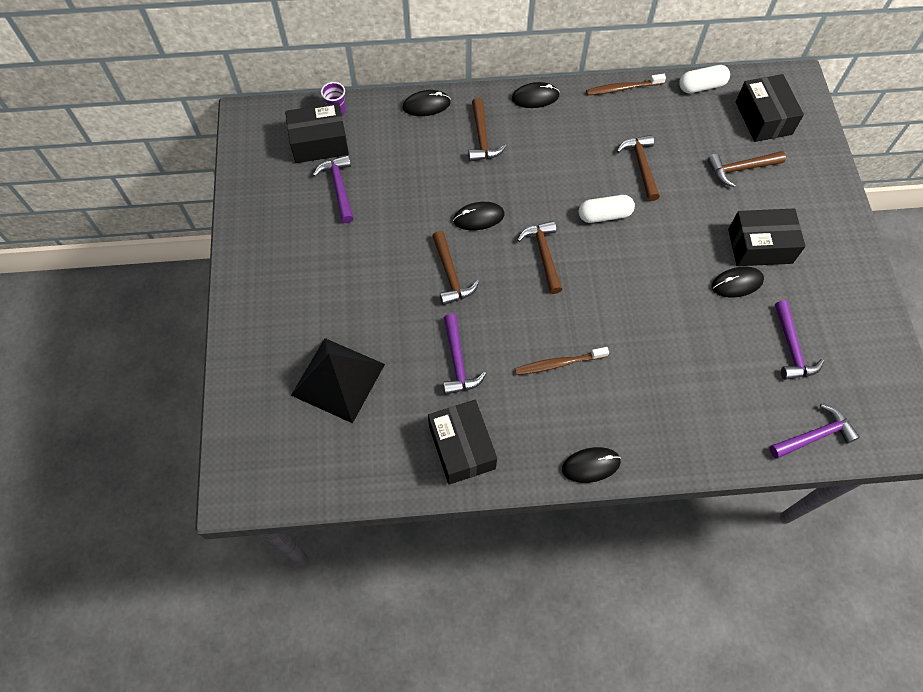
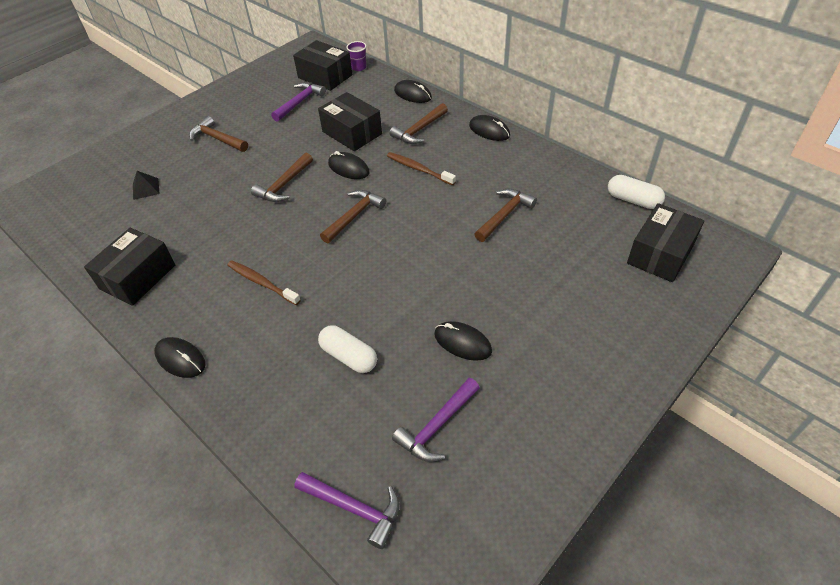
camera: 50 degrees right, 15 degrees down
black pyramid [291,338,385,423] -> black pyramid [133,171,160,200], size x0.43
purple hammer [443,314,486,395] -> none
white capsule [579,195,635,223] -> white capsule moved to [318,325,377,373]
brown toothbrush [586,74,666,95] -> brown toothbrush moved to [387,152,456,185]
brown hammer [708,151,786,187] -> brown hammer moved to [189,116,248,152]
black box [728,208,805,266] -> black box moved to [318,92,382,151]

